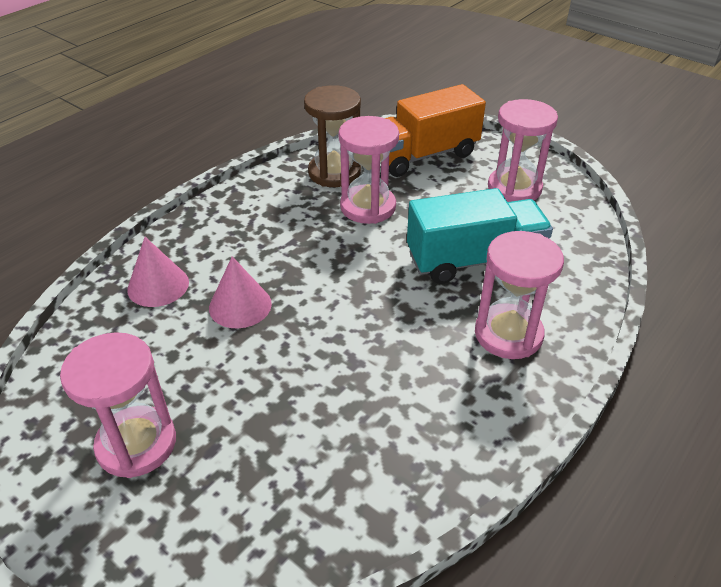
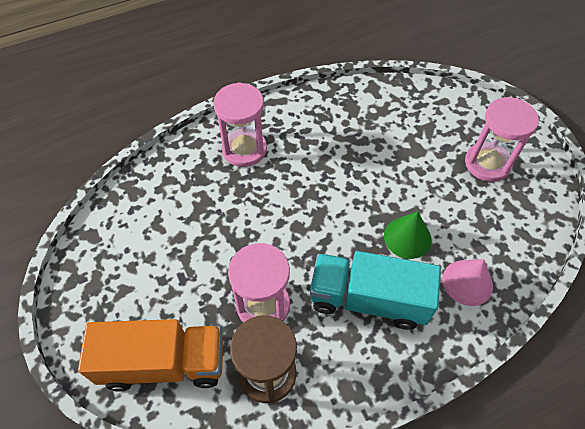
camera: 155 degrees left, 15 degrees up
pink cone [209,256,272,329] -> green cone [384,211,432,259]
turquoise truck [407,188,553,284] -> turquoise truck moved to [310,251,441,330]
pink hourglass [488,99,558,202] -> none

